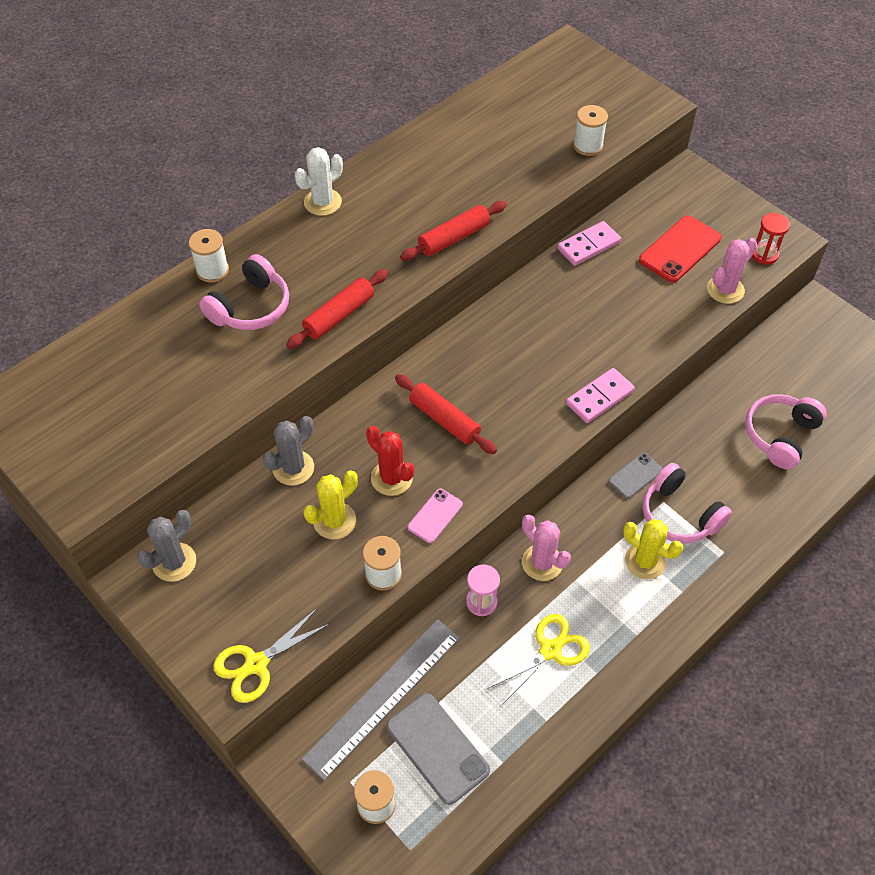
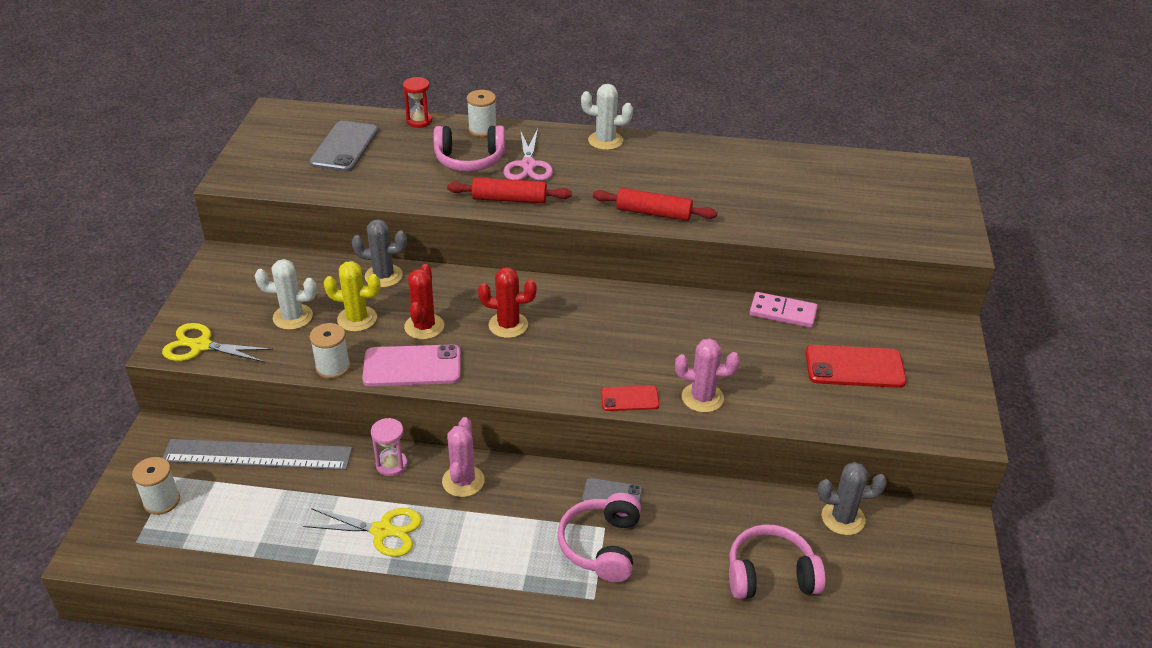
camera: 50 degrees right, 15 degrees down
grey cactus [137,510,196,582] -> grey cactus moved to [818,462,887,535]
grey phone [386,693,490,805] -> grey phone moved to [309,121,378,172]
red rolling pin [395,374,497,454] -> red cactus [478,267,537,338]
pink phone [408,489,463,543] -> pink phone [362,344,461,386], size x1.73
pink domino [566,368,635,423] -> red phone [601,386,660,411]
white spool [573,105,608,156] -> none
yellow cactus [623,519,683,579] -> none
pink cactus [707,238,757,304] -> pink cactus moved to [675,338,740,413]
red hourglass [752,213,790,265] -> red hourglass moved to [403,77,432,128]
none -> white cactus [255,259,317,330]
none -> pink scissors [503,129,553,181]

